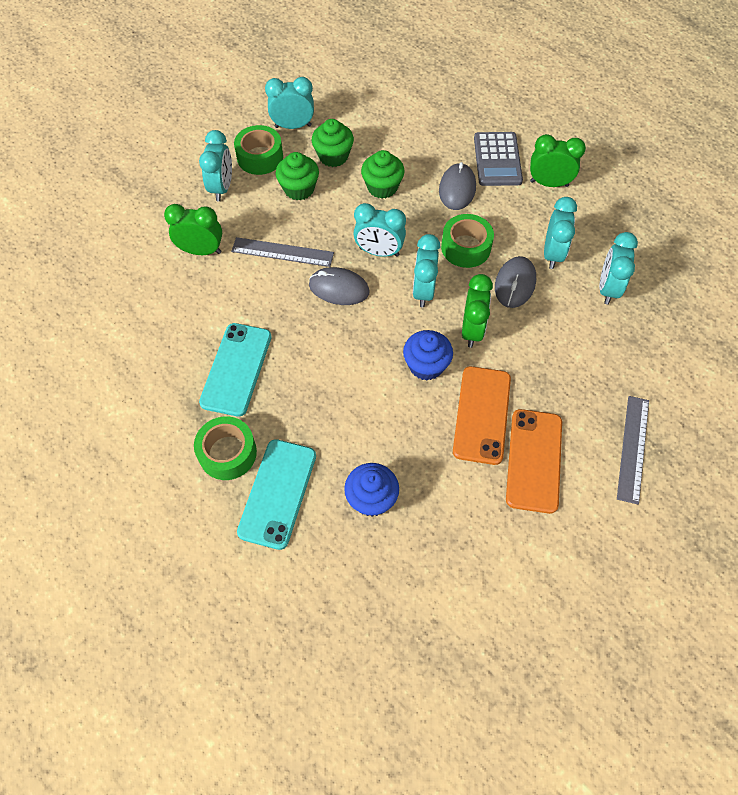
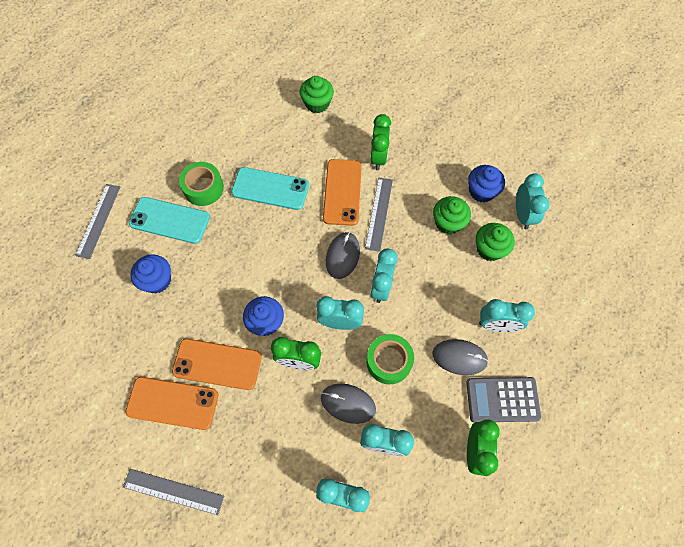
camera: 90 degrees right, 5 degrees up
turquoise clock [199,130,232,201] -> turquoise clock moved to [479,299,535,332]
green tape [234,125,283,175] -> blue cupcake [468,165,505,202]
green cupcake [361,150,405,199] -> green cupcake moved to [300,76,334,113]
none -> grey ruler [75,184,120,259]
none -> orange phone [323,159,362,226]

